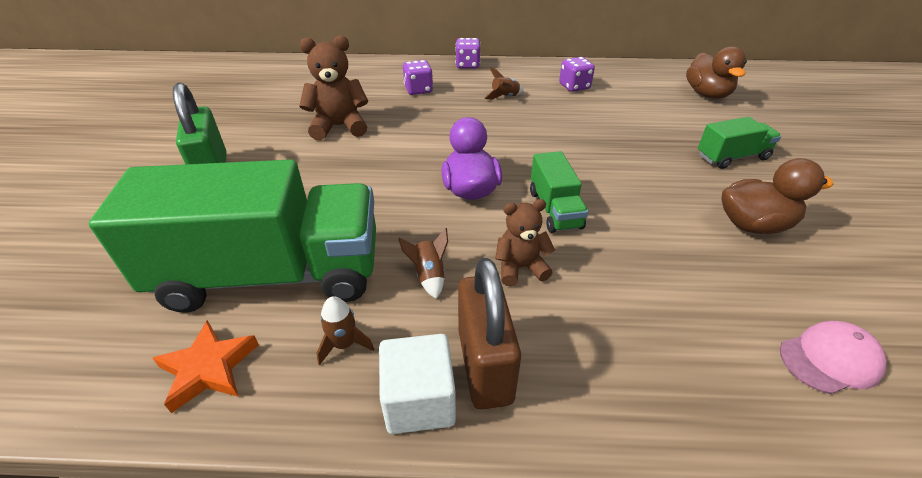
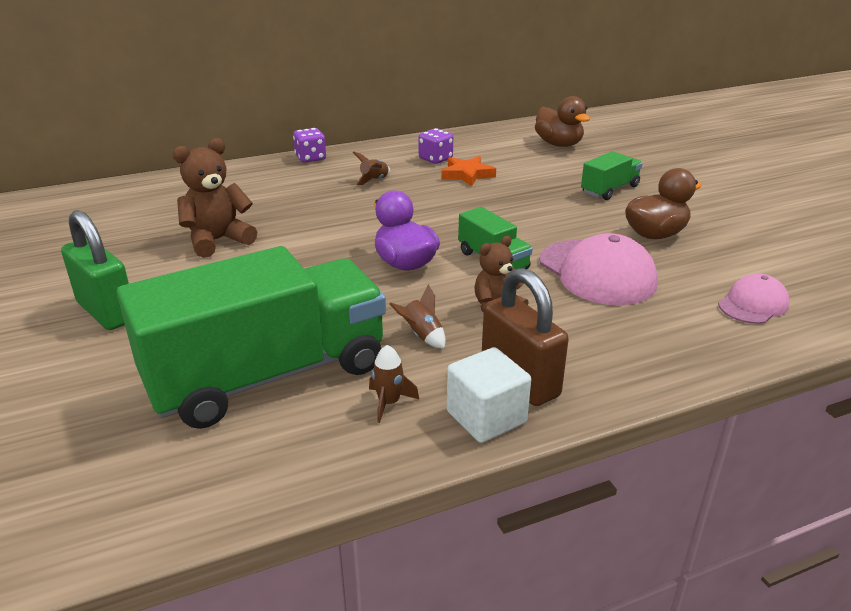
camera: 25 degrees left, 10 degrees down
orange star [153,320,259,413] -> orange star moved to [441,156,496,186]
purple dice [403,60,433,95] -> none
none -> pink cap [540,233,658,305]

